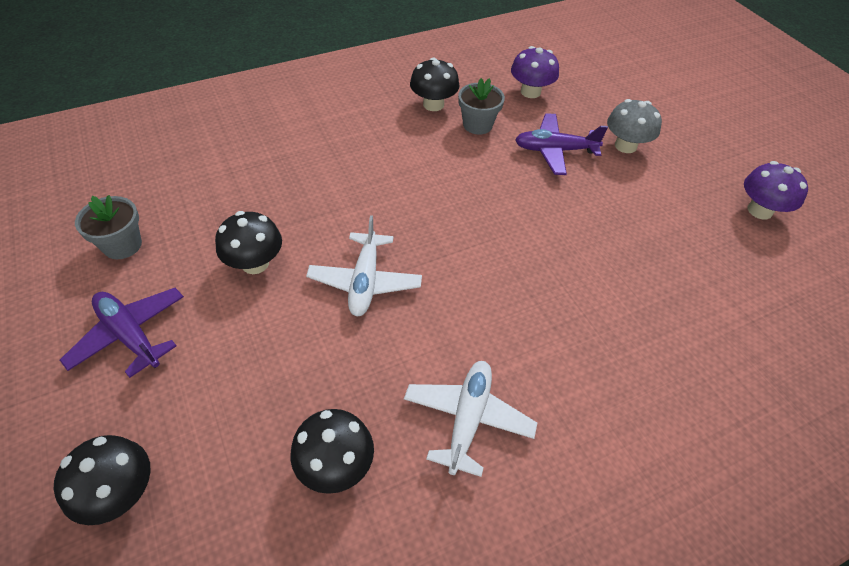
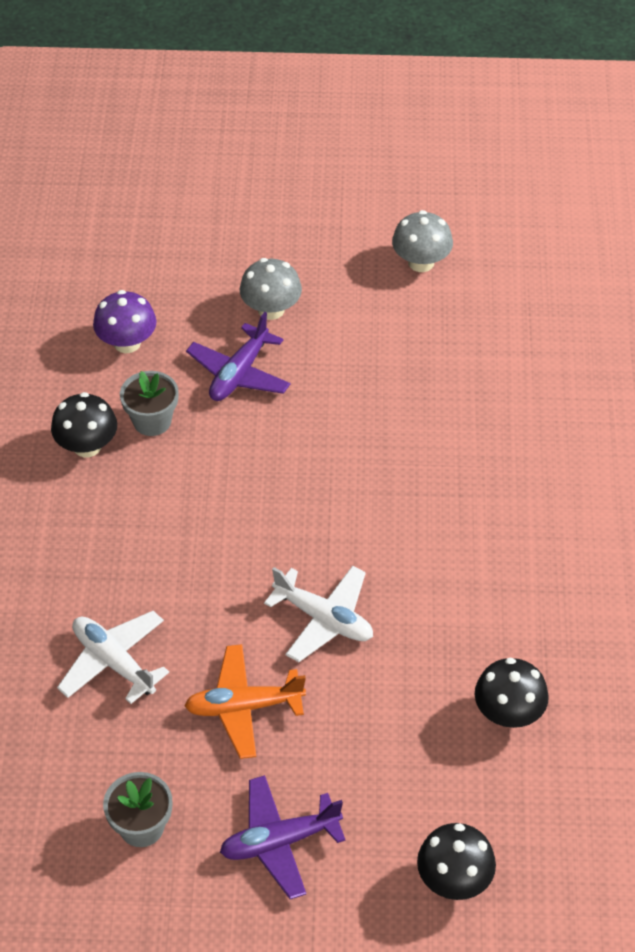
camera: 60 degrees left, 0 degrees up
black mushroom [215,211,282,274] -> orange plane [184,644,306,759]
white plane [404,361,537,477] -> white plane moved to [57,611,169,704]
purple mushroom [744,161,808,220] -> grey mushroom [392,210,453,272]

